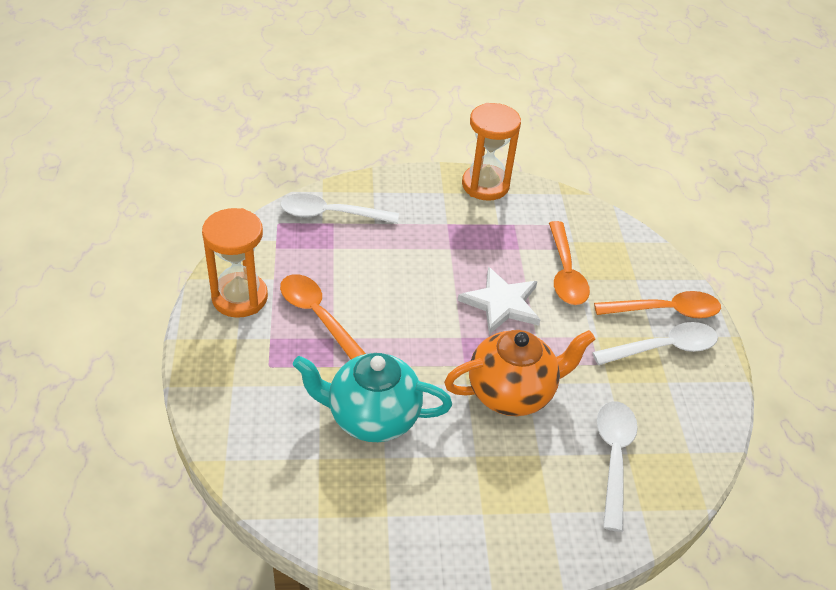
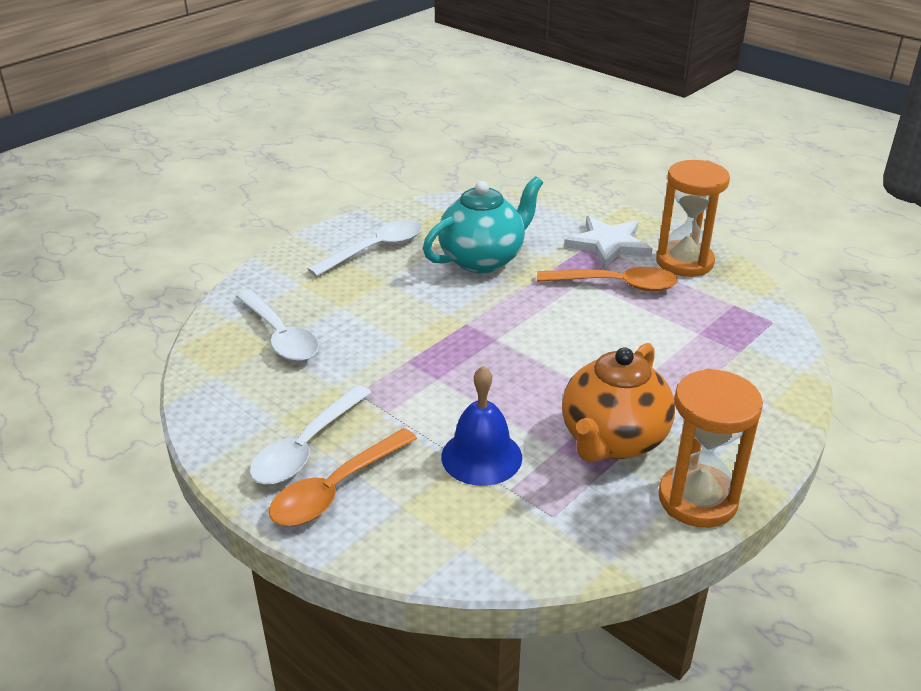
camera: 140 degrees right, 10 degrees down
white spoon [280,193,399,224] -> white spoon moved to [308,219,422,277]
orange teapot [444,330,595,416] -> orange teapot moved to [562,343,675,463]
white star [458,267,540,334] -> white star moved to [564,216,653,268]
orange spoon [549,221,590,305] -> blue bell [441,366,522,486]

